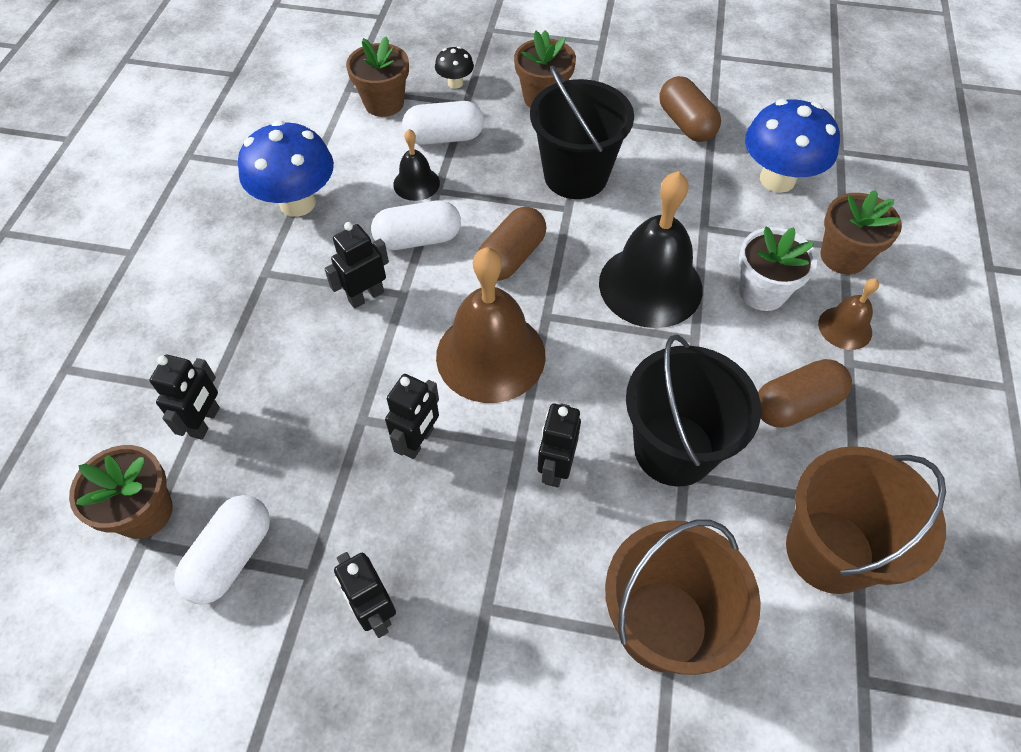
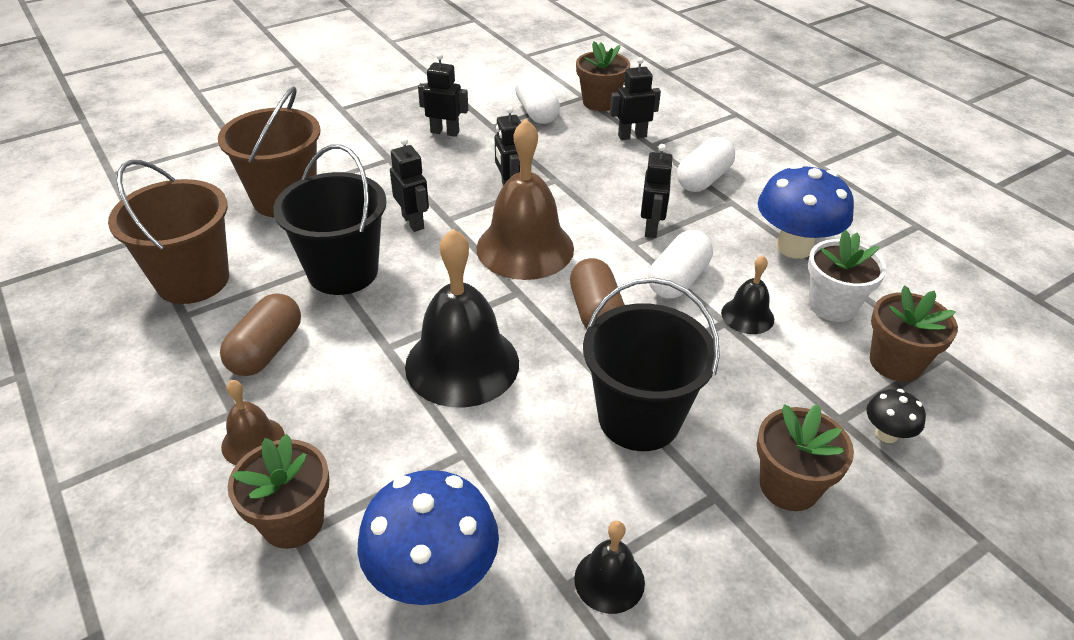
camera: 135 degrees right, 15 degrees down
black robot [149,355,220,440] -> black robot turned 105 degrees clockwise [610,57,661,140]
white capsule [402,101,484,145] -> white capsule moved to [677,137,735,192]
brown capsule [659,76,721,142] -> black bell [574,521,645,614]
white flower pot [739,226,817,311] -> white flower pot moved to [808,230,887,322]

